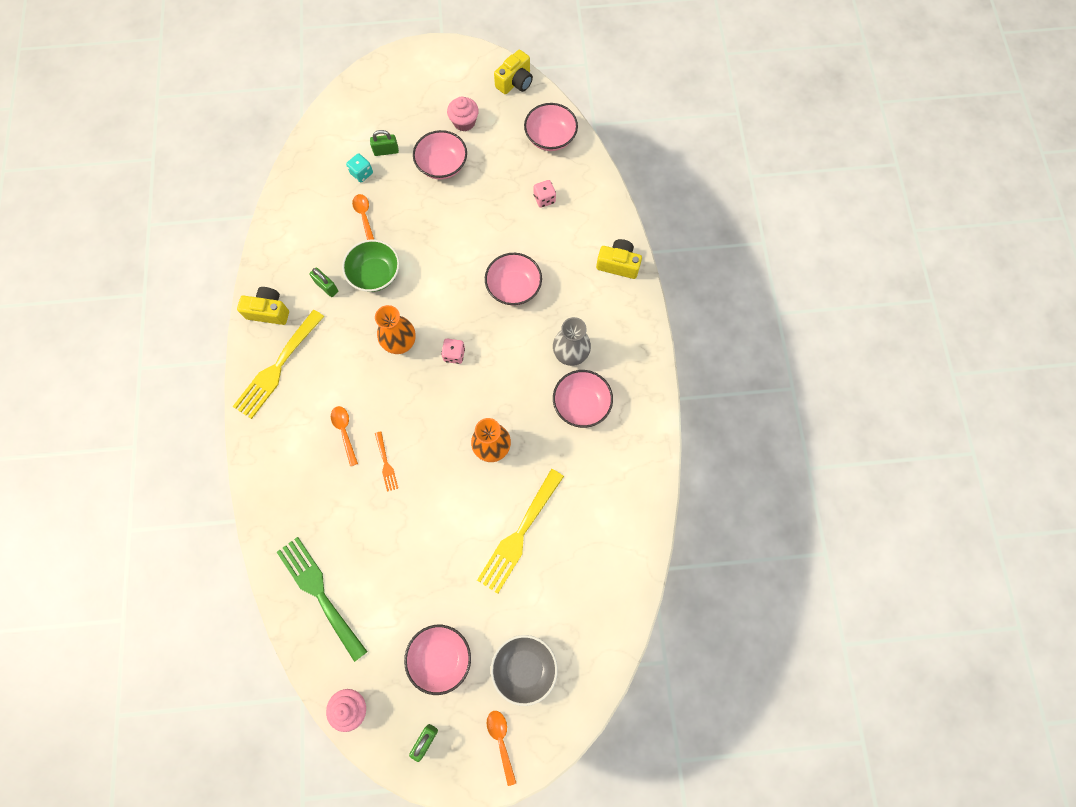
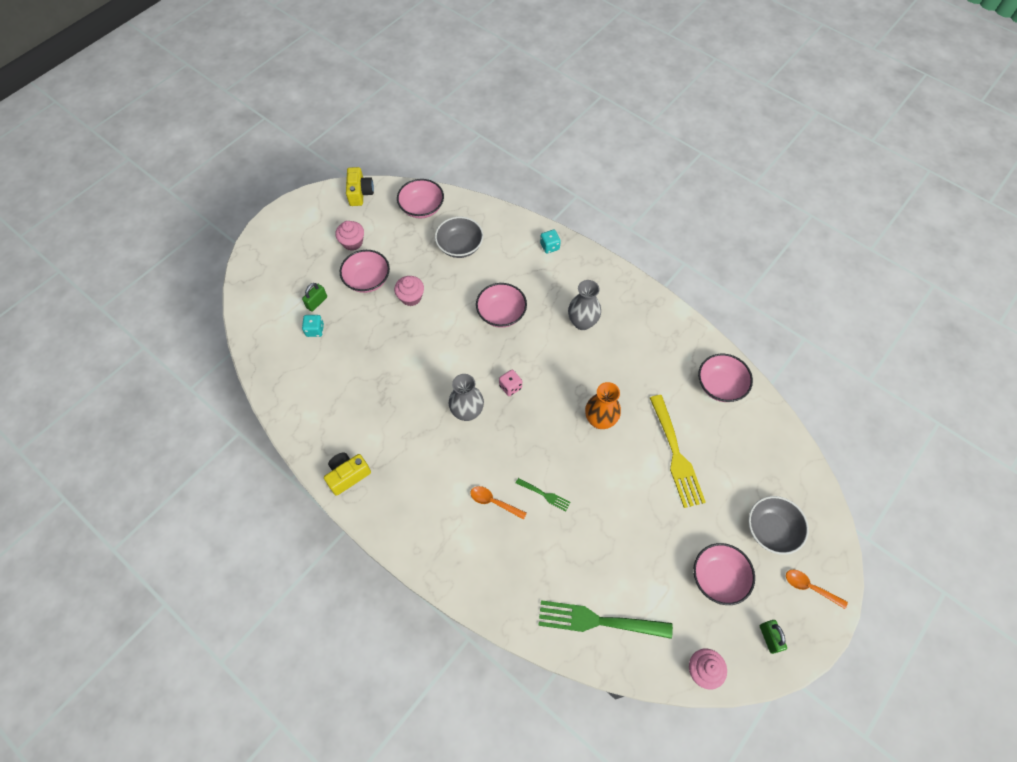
camera: 45 degrees left, 10 degrees down
yellow fork [232,310,324,419] -> none
green padlock [309,268,338,297] -> none
green bowl [342,239,400,292] -> none
orange spoon [352,194,374,240] -> none
orange vase [375,305,416,354] -> grey vase [449,374,484,421]
orange fork [375,431,398,492] -> green fork [516,478,571,511]
pink dice [534,180,556,208] -> grey bowl [435,217,483,258]
pink bowl [553,370,613,428] -> pink bowl moved to [698,354,753,402]
yellow camera [596,239,642,279] -> turquoise dice [540,230,561,253]
none -> pink cupcake [394,276,424,306]

